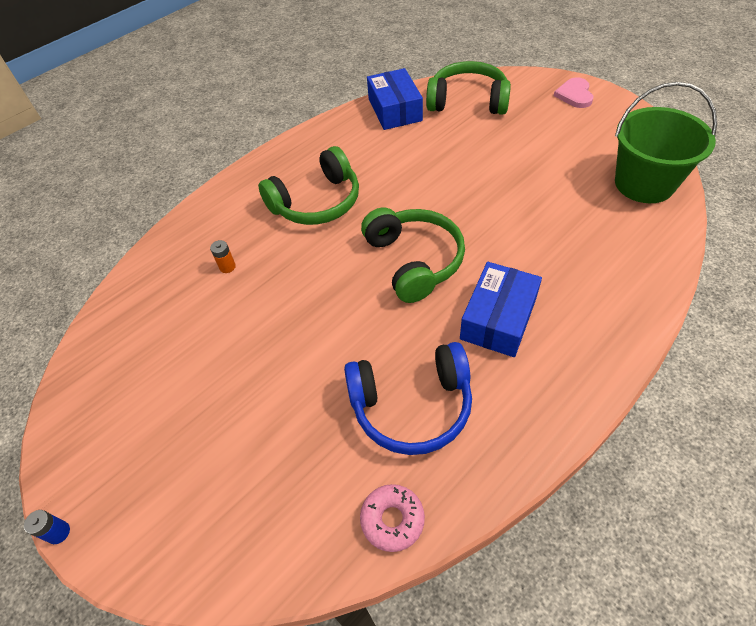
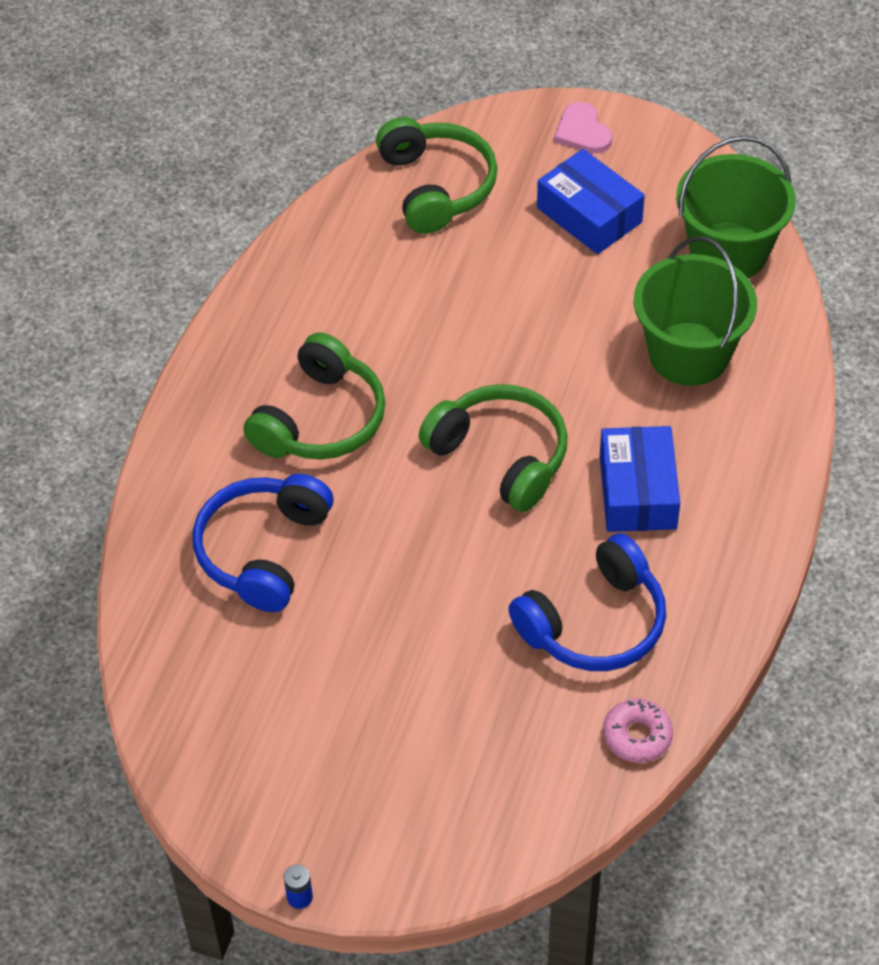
camera: 30 degrees left, 0 degrees up
orange battery [210,240,236,273] -> blue headphones [193,474,333,612]
blue box [367,68,423,130] -> blue box moved to [537,149,645,254]
green headphones [426,61,511,115] -> green headphones turned 90 degrees clockwise [376,117,497,234]
none -> green bucket [634,236,757,386]

